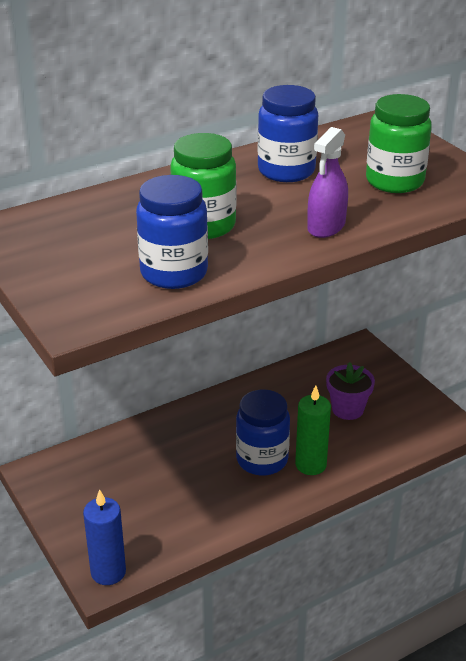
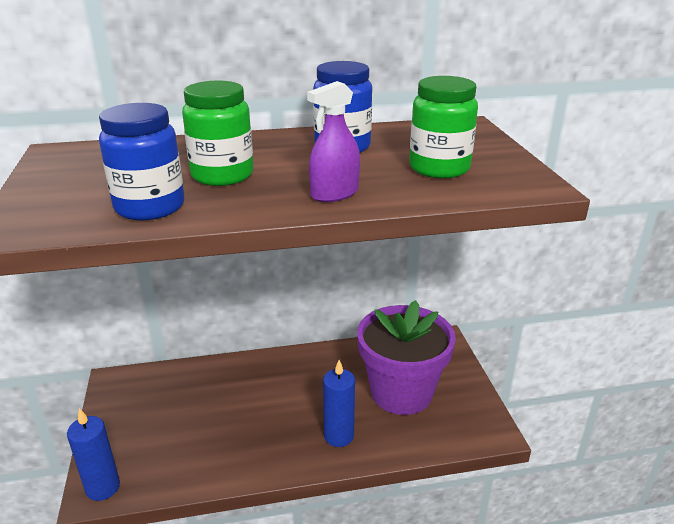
camera: 20 degrees right, 5 degrees down
blue jar [236,389,290,475] -> none
green candle [295,385,331,475] -> blue candle [323,360,355,447]
purple flower pot [326,362,375,420] -> purple flower pot [357,300,456,415], size x2.05

